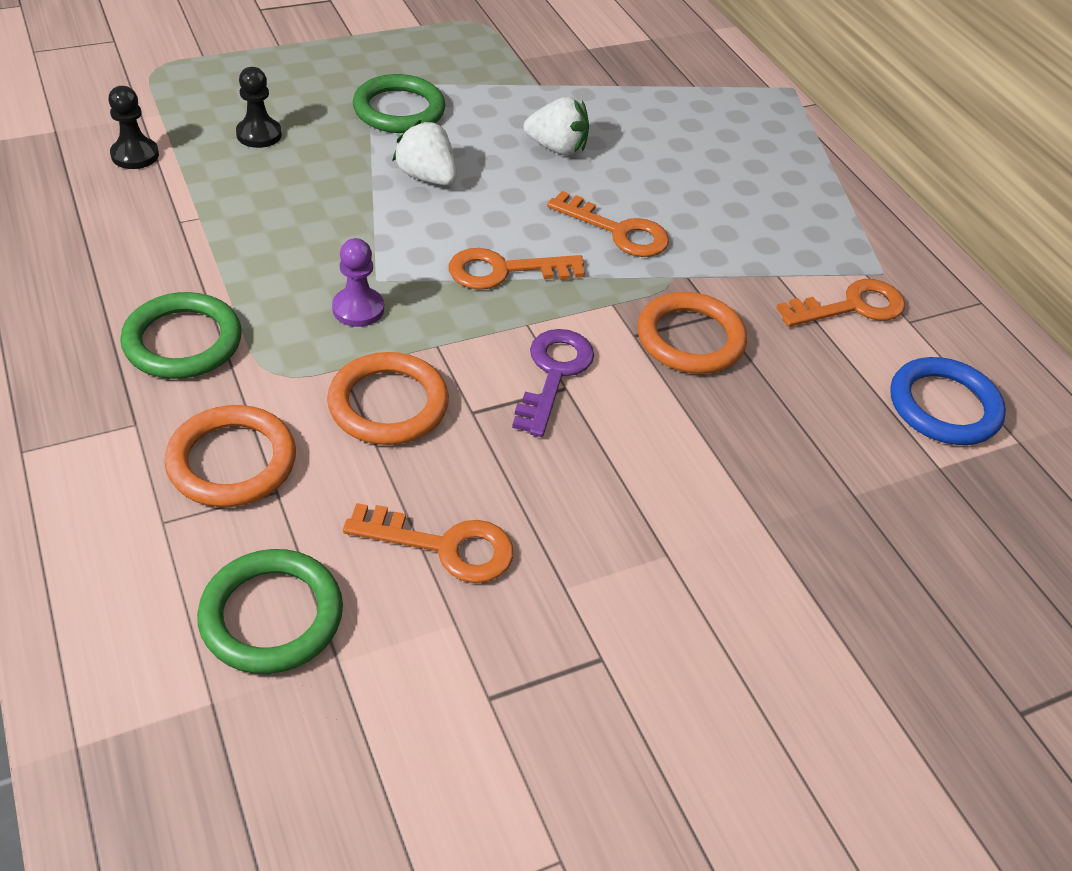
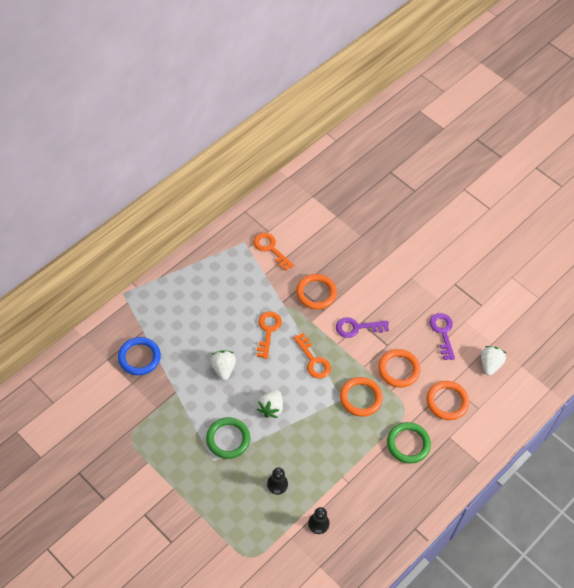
camera: 110 degrees left, 10 degrees up
green ring [197,549,343,674] -> white strawberry [481,346,506,375]
purple pawn [332,238,384,327] -> orange ring [340,377,383,417]
orange key [343,503,514,583] -> purple key [429,313,455,360]
blue ring [890,357,1006,445] -> blue ring moved to [118,337,161,375]

